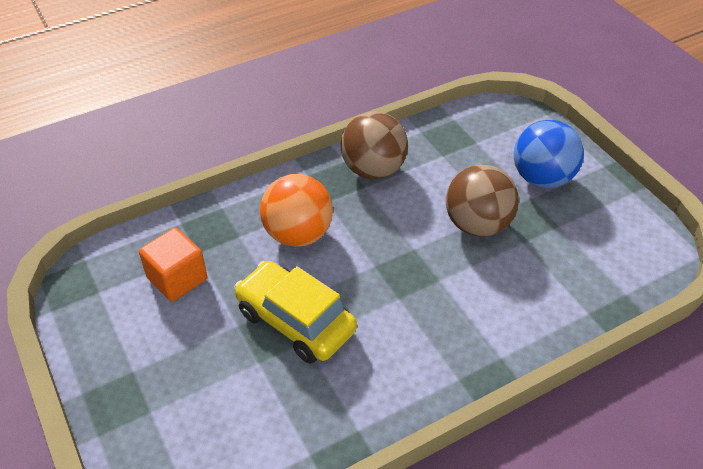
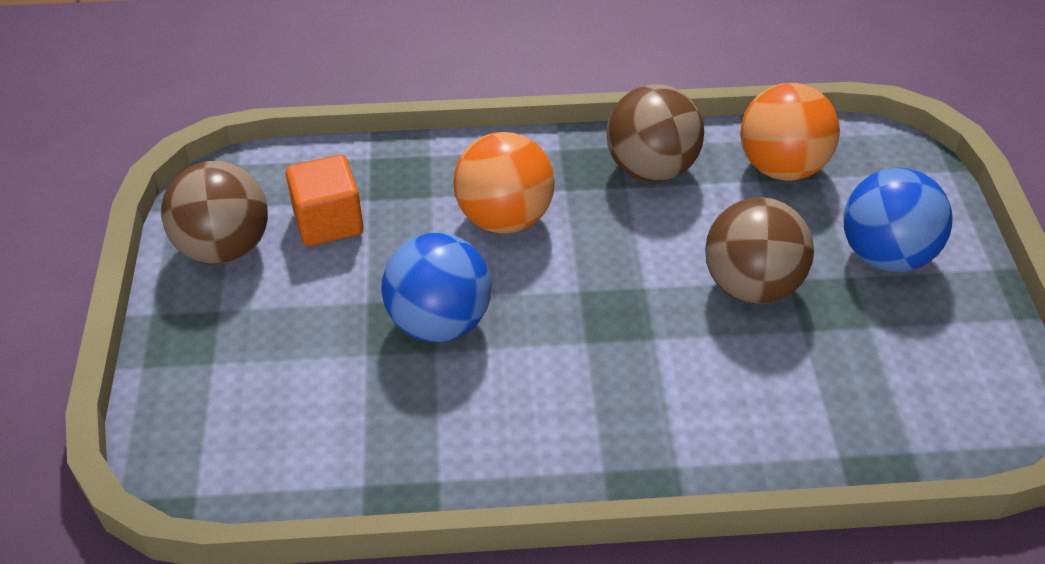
camera: 25 degrees right, 0 degrees up
yellow car [234,261,357,364] -> blue ball [381,233,492,343]
none -> brown ball [161,161,268,265]
none -> orange ball [740,83,840,181]

